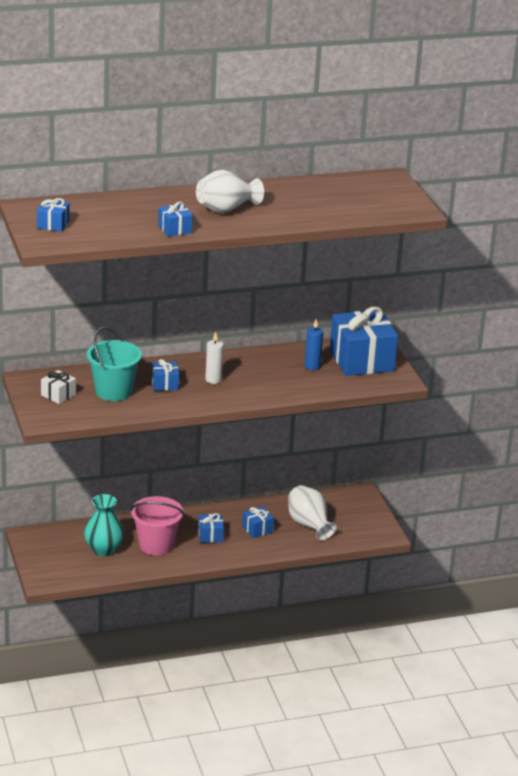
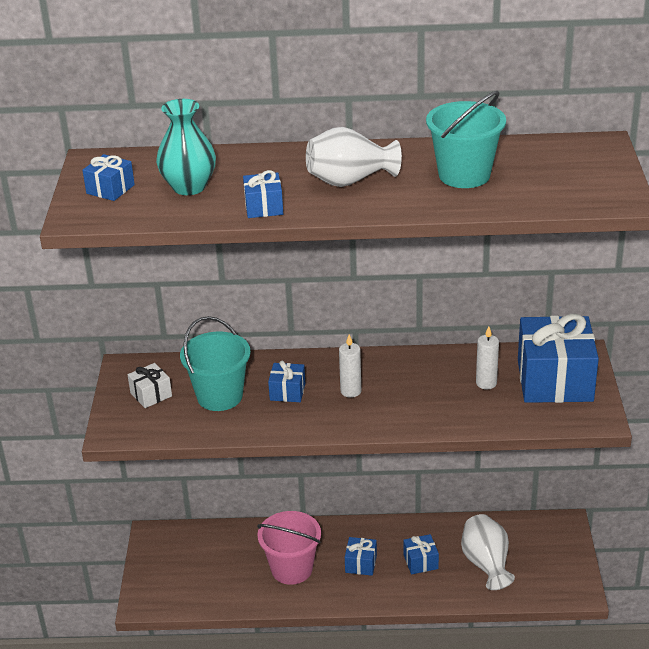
camera: 20 degrees right, 5 degrees up
turquoise vase [84,494,124,556] -> turquoise vase moved to [156,99,216,195]
blue candle [305,319,323,370] -> white candle [476,326,499,389]
none -> turquoise bucket [426,91,506,188]

